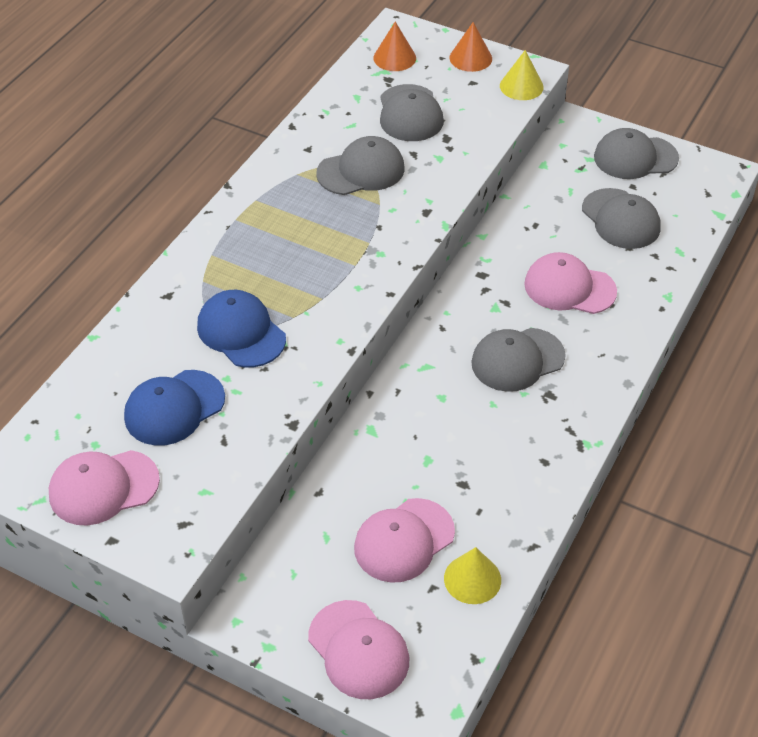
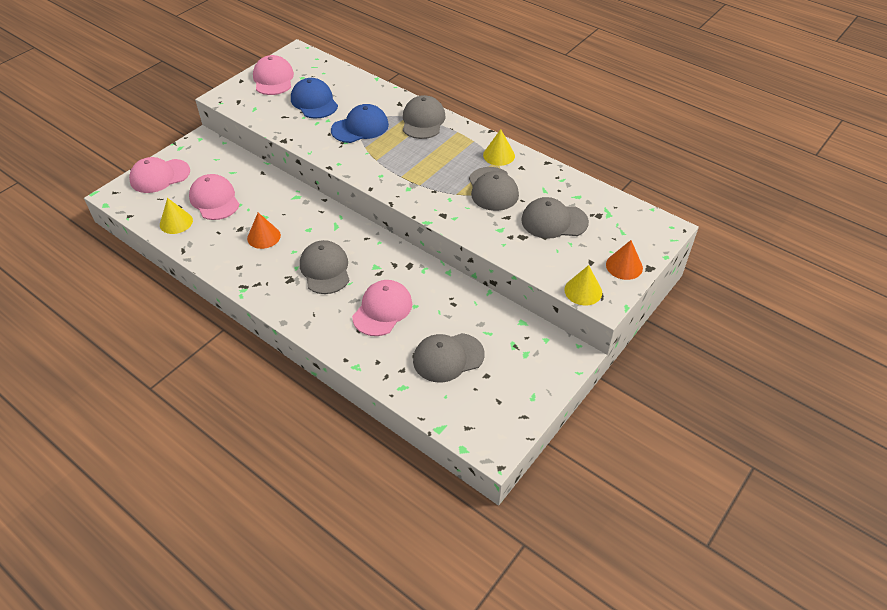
camera: 100 degrees right, 0 degrees up
orange cone [373,22,416,71] -> orange cone moved to [247,213,281,249]
grey cap [594,128,679,179] -> grey cap moved to [403,95,446,139]
none -> yellow cone [483,129,515,166]

